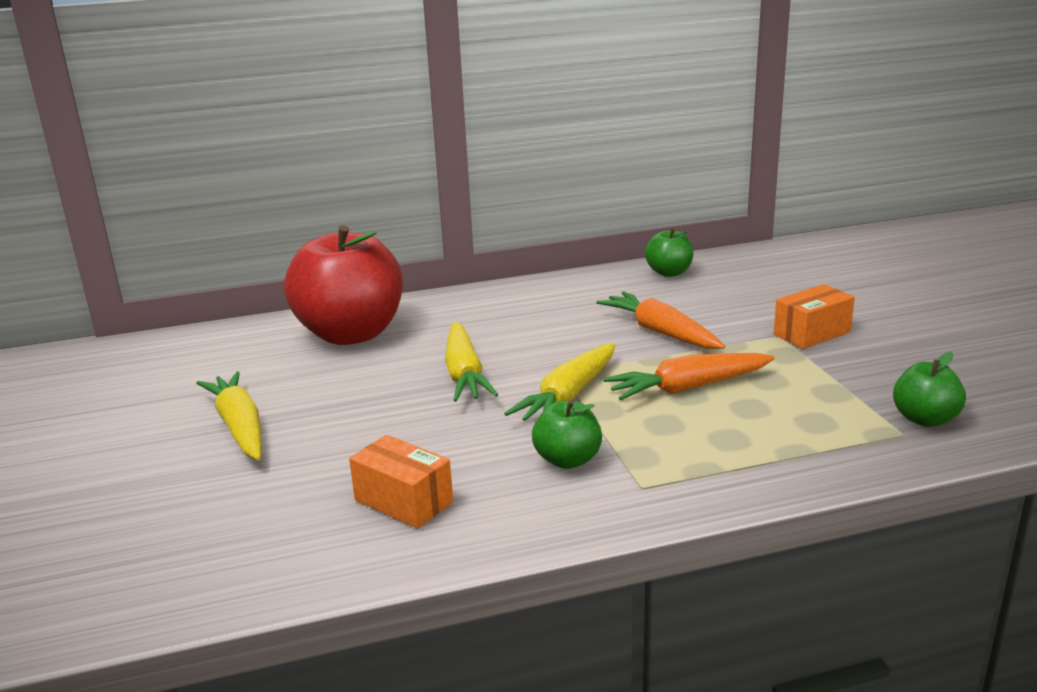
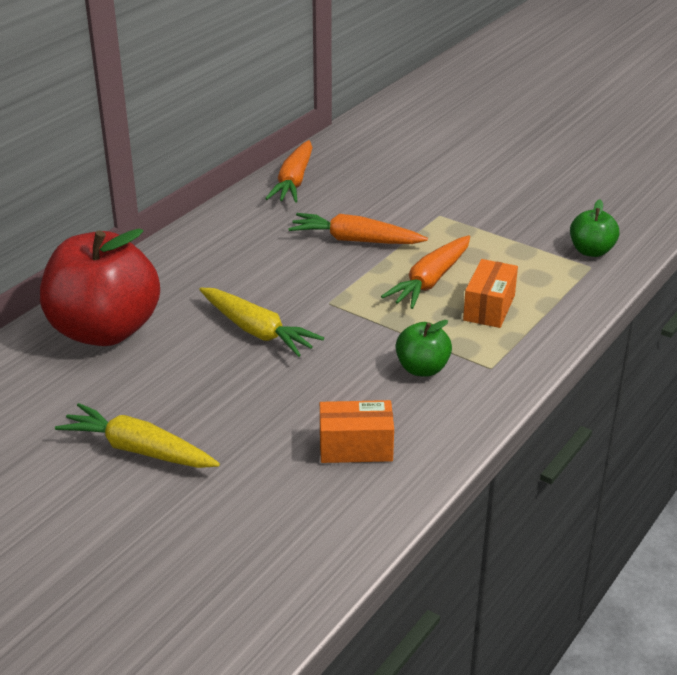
camera: 40 degrees left, 10 degrees up
yellow carrot [504,343,615,421] -> none
green apple [645,228,693,277] -> orange carrot [265,140,313,203]
orange box [774,284,855,349] -> orange box moved to [463,259,518,328]

